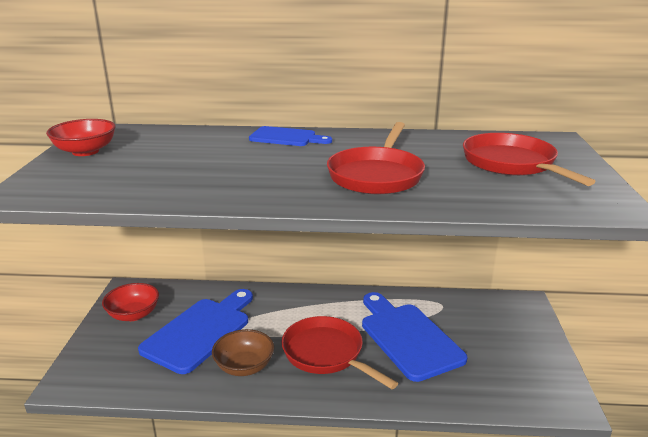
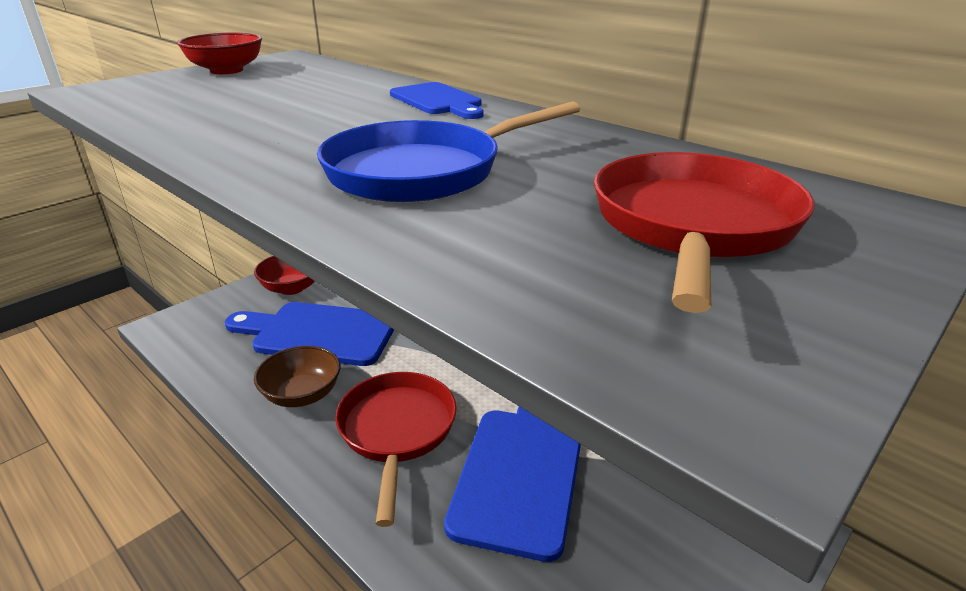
camera: 40 degrees right, 5 degrees up
blue cutting board [138,289,253,374] -> blue cutting board turned 150 degrees counterclockwise [225,302,394,366]
red pan [327,122,425,194] -> blue pan [317,101,580,202]

